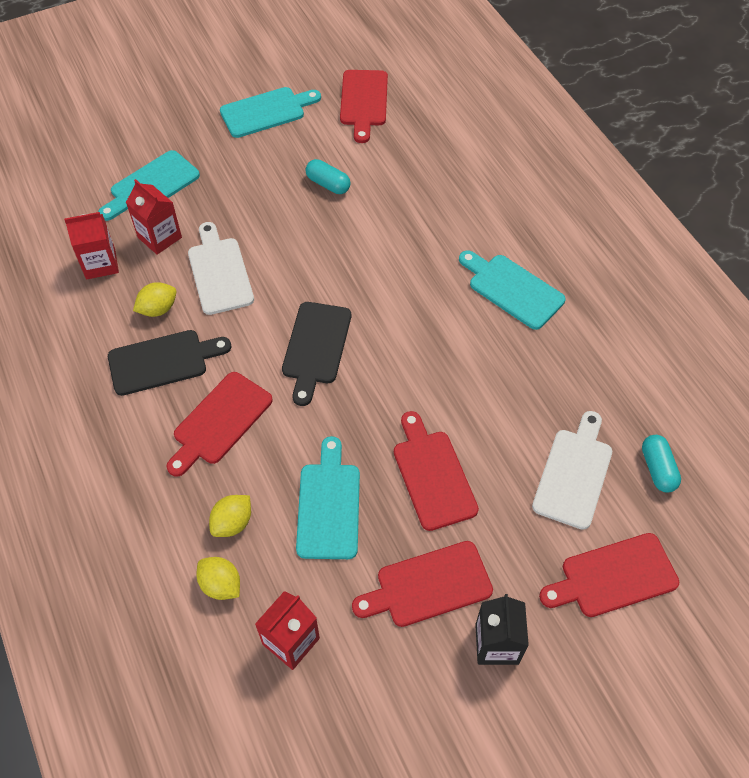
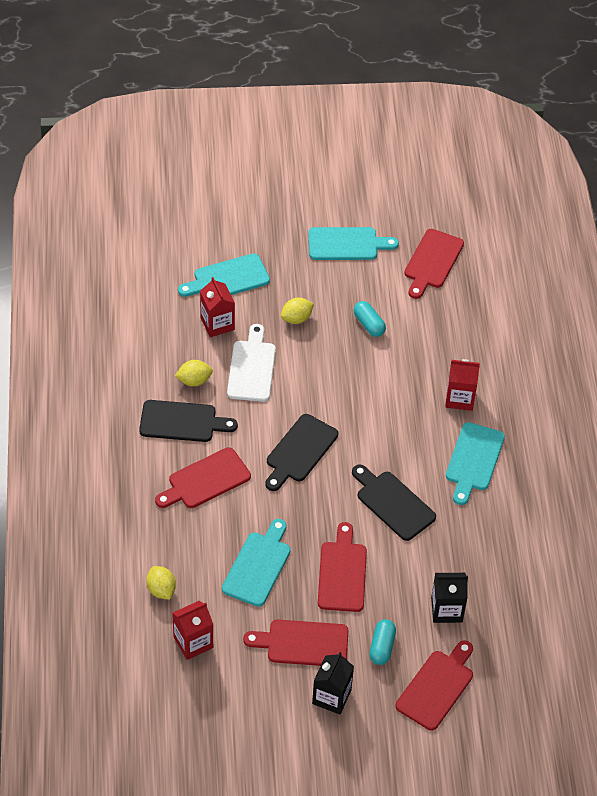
camera: 20 degrees right, 5 degrees down
red carton [64,212,119,280] -> red carton moved to [445,359,480,411]
yellow lemon [209,495,251,537] -> yellow lemon moved to [281,298,314,324]
turquoise cutting board [459,250,566,330] -> turquoise cutting board turned 135 degrees counterclockwise [446,422,505,505]
white cutting board [532,411,612,530] -> black carton [431,573,468,623]
red cutting board [539,533,679,617] -> red cutting board turned 120 degrees clockwise [396,641,473,730]
turquoise capsule [642,435,681,492] -> turquoise capsule moved to [369,619,396,665]
none -> black cutting board [352,464,436,541]

